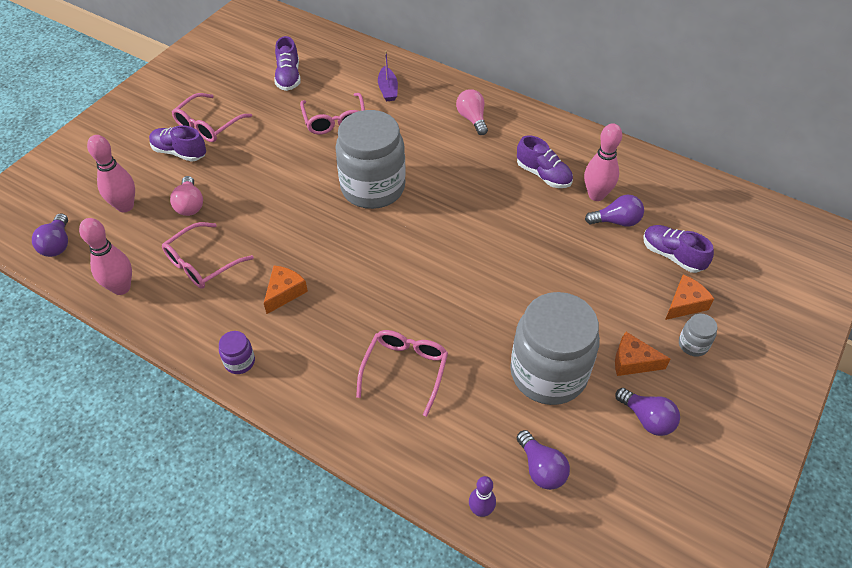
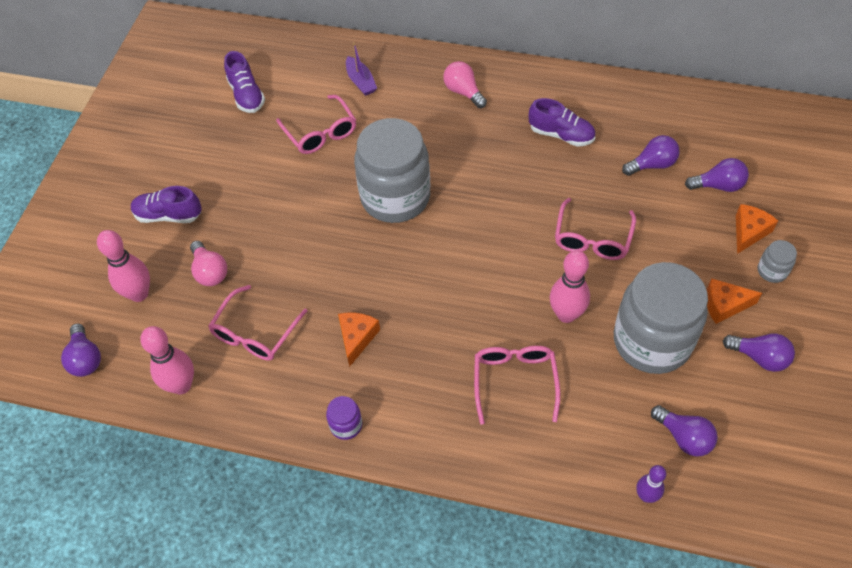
camera: 15 degrees left, 5 degrees up
pink glasses [172,93,252,142] -> pink glasses moved to [555,198,636,260]
pink bowling pin [584,123,622,201] -> pink bowling pin moved to [550,250,590,323]
purple shoe [643,225,714,273] -> purple light bulb [685,158,749,192]

